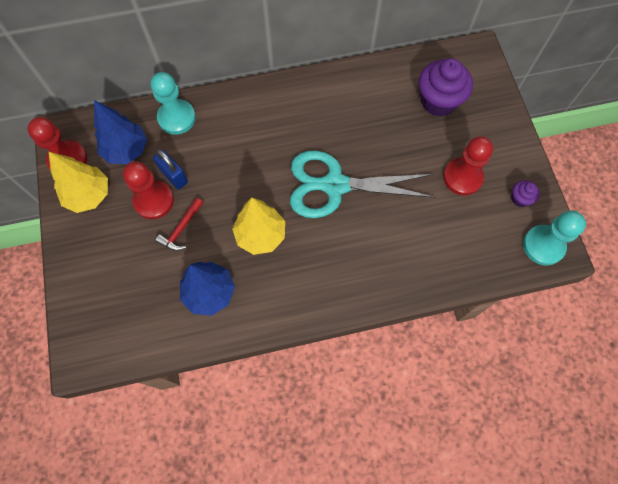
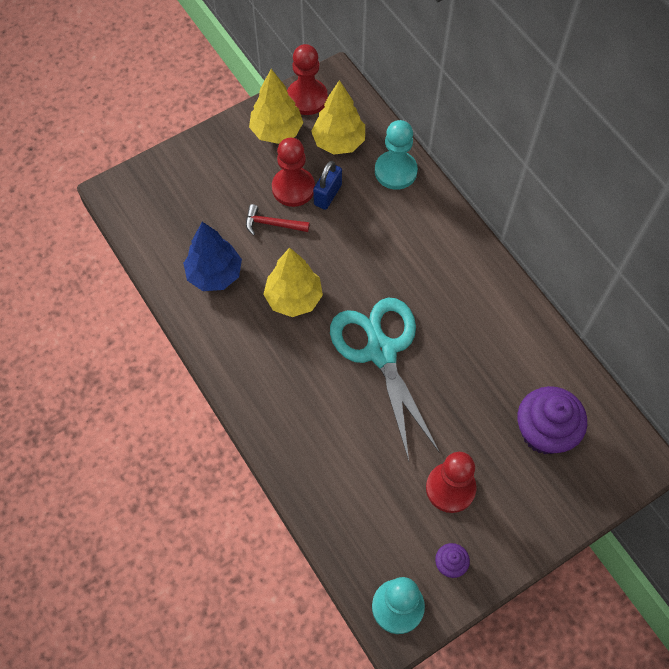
camera: 70 degrees right, 5 degrees down
blue tree [94,100,147,164] -> yellow tree [311,80,365,155]

